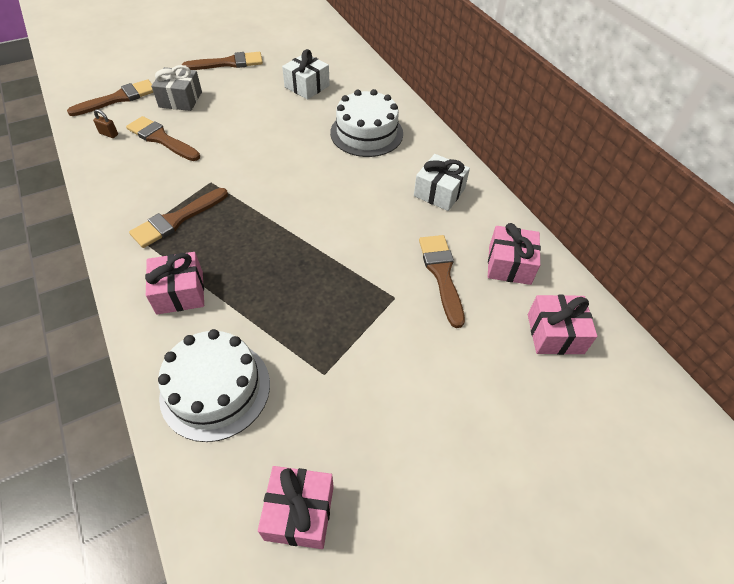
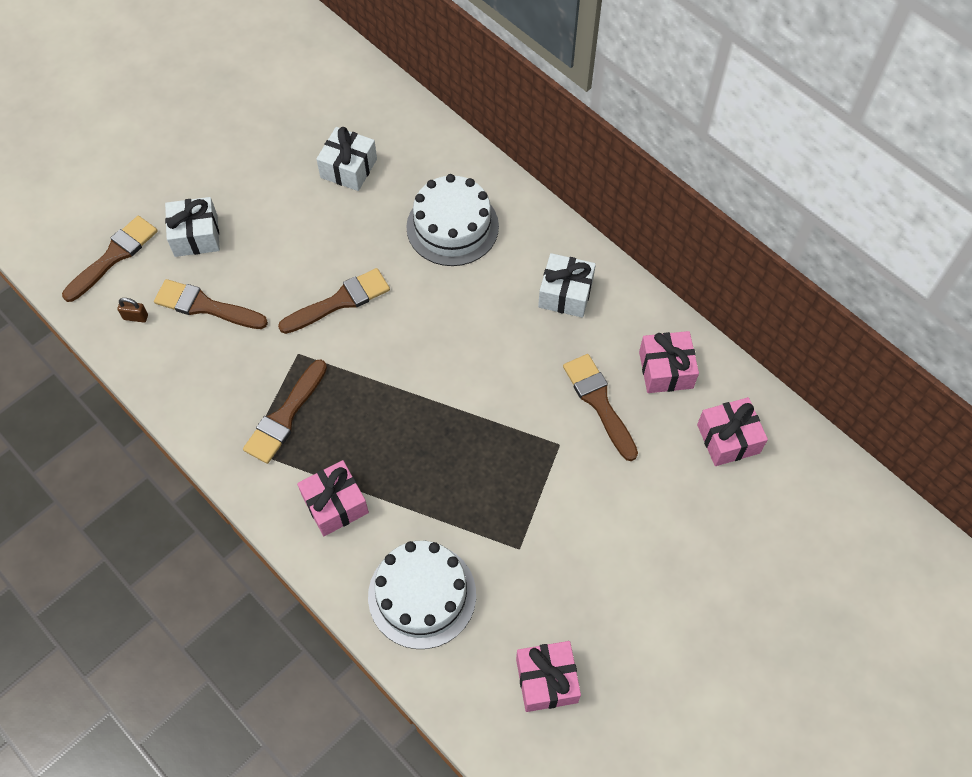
camera: 15 degrees left, 10 degrees up
grey gift [151,65,202,111] -> white gift [165,197,220,257]
brown brush [182,52,263,70] -> brown brush moved to [278,268,390,334]

